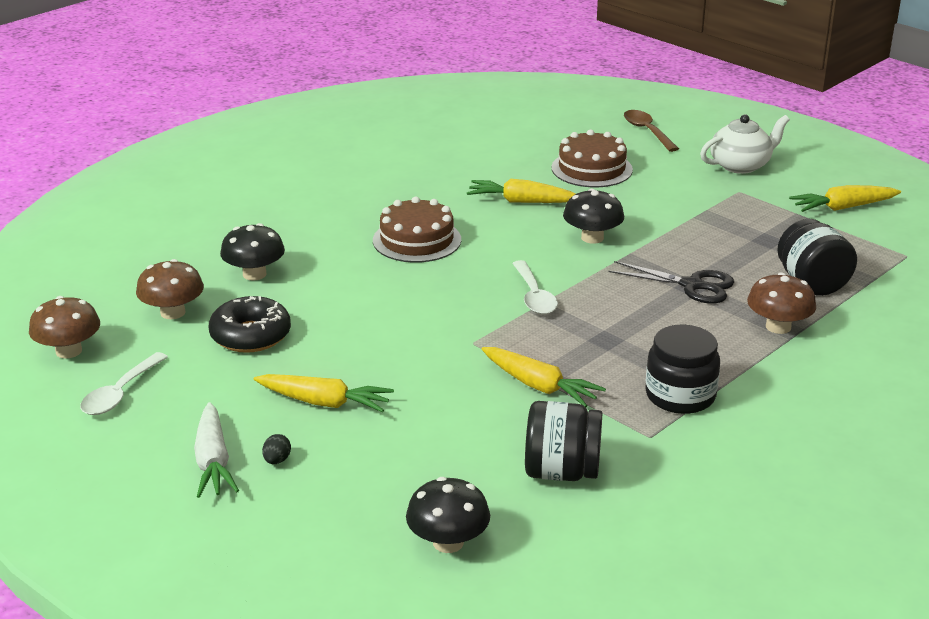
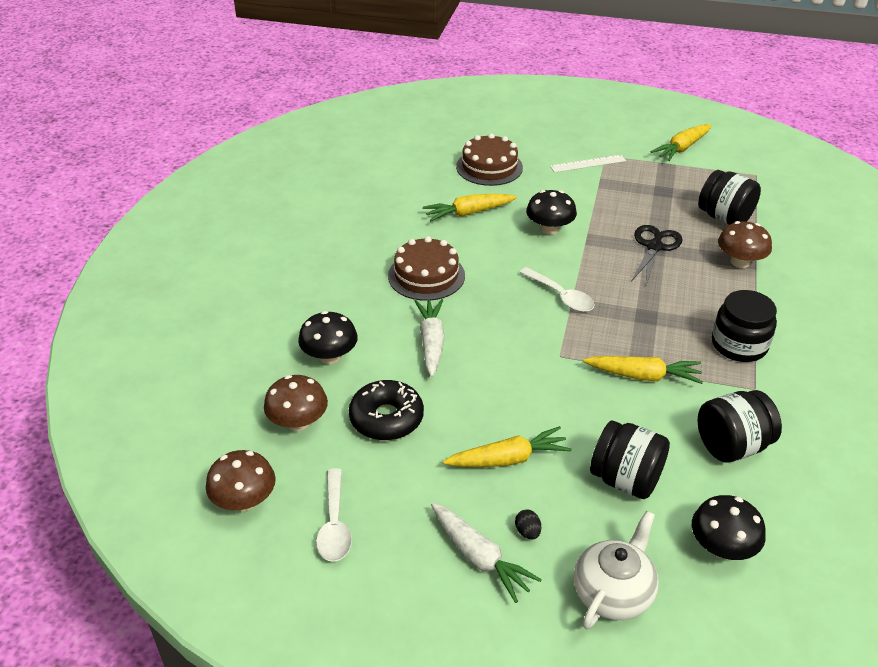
camera: 30 degrees left, 10 degrees up
black scissors [609,261,734,304] -> black scissors turned 60 degrees counterclockwise [631,225,683,285]
brown spoon [624,110,679,152] -> none
white teapot [700,114,790,174] -> white teapot moved to [574,511,659,629]
none -> white carrot [415,299,445,377]
none -> white ruler [550,155,626,173]
none -> black jar [590,421,670,499]

